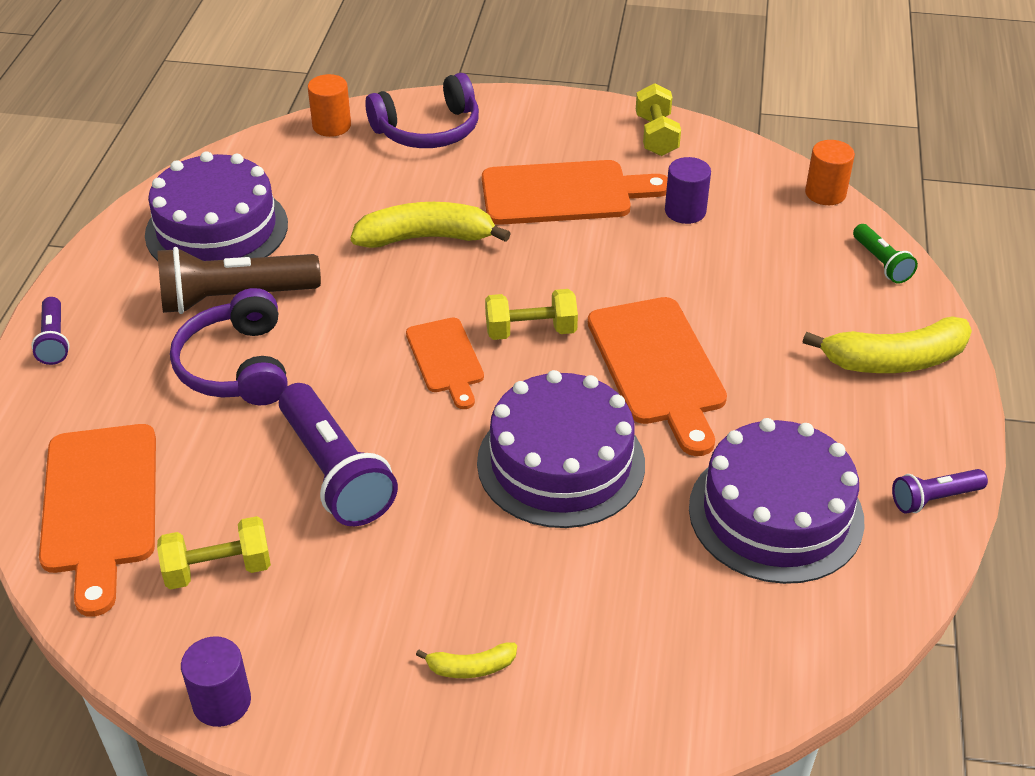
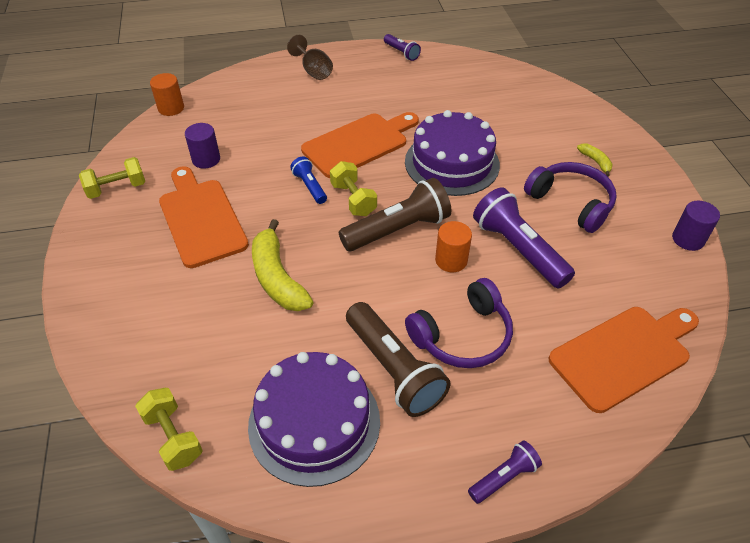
camera: 110 degrees left, 5 degrees up
yellow dumbbell [157,516,271,589] -> yellow dumbbell moved to [135,388,203,471]
purple flashlight [279,383,398,526] -> purple flashlight turned 75 degrees counterclockwise [473,187,575,289]
orange cylinder [308,74,351,137] -> orange cylinder moved to [435,221,472,272]
purple headphones [365,73,479,148] -> purple headphones moved to [524,162,617,233]
orange cutting board [406,317,484,409] -> brown flashlight [339,178,451,251]
purple cake [689,418,865,584] -> none
yellow banana [803,316,972,373] -> brown goblet [287,35,333,80]
green flashlight [853,224,918,284] -> none
none -> blue flashlight [290,156,327,204]

